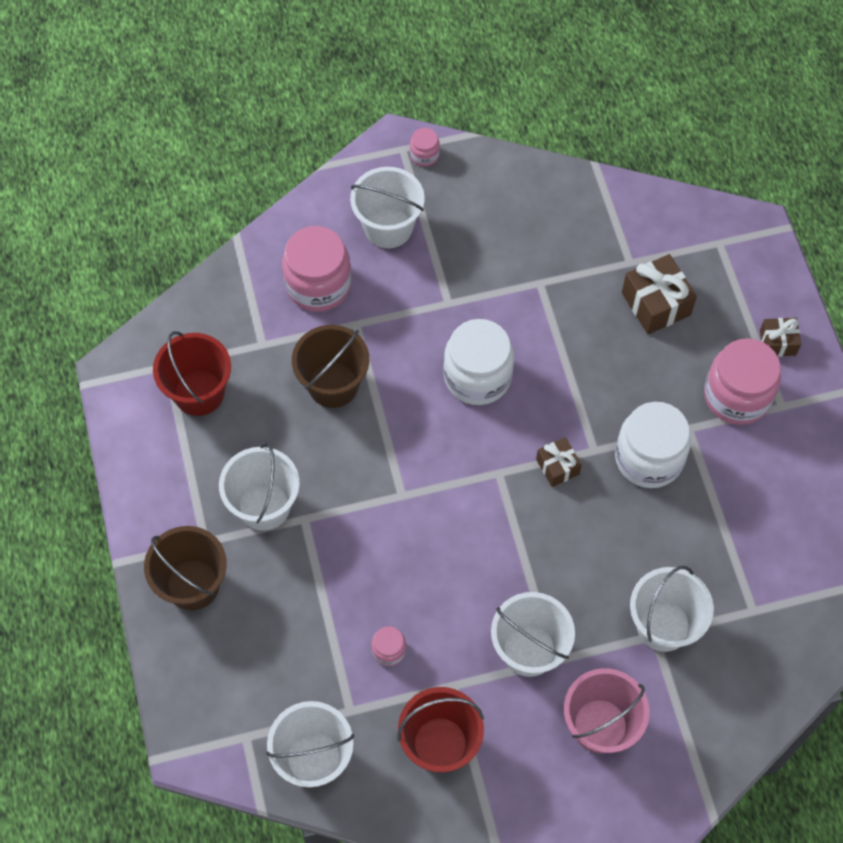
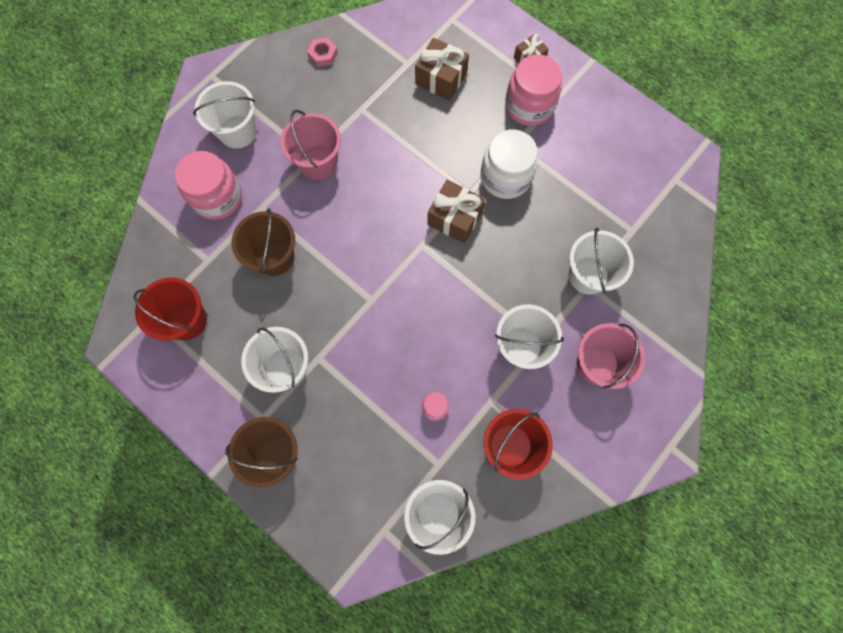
camera: 35 degrees left, 10 degrees up
pink jar [410,128,440,167] -> none
white jar [443,319,514,405] -> none
brown gift [536,437,582,487] -> brown gift [427,180,485,243], size x1.66
none -> pink bucket [280,110,341,180]
none -> pink nut [307,37,338,67]

